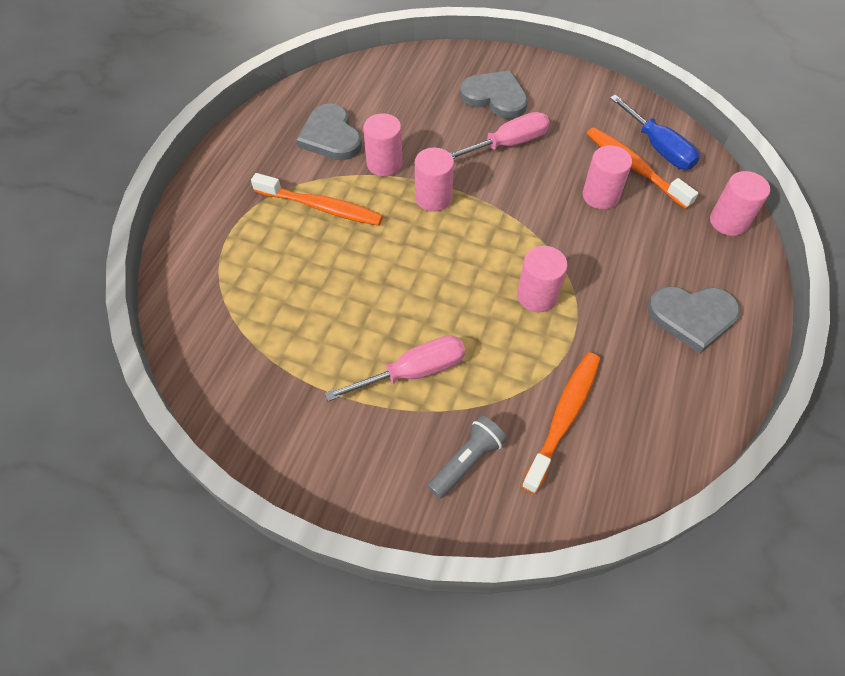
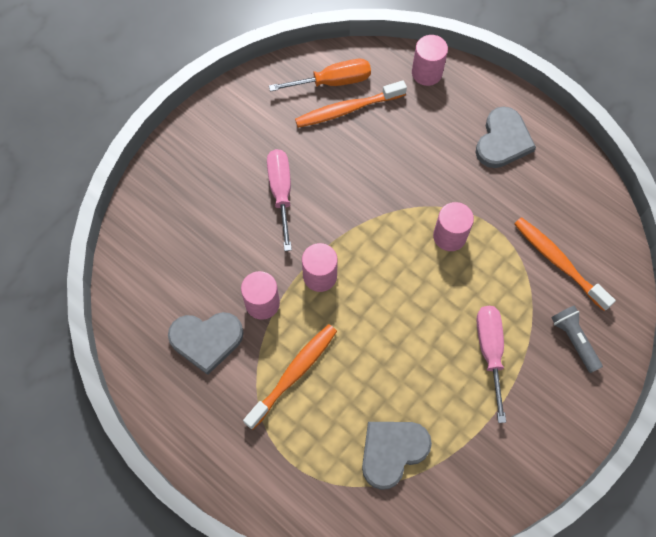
camera: 70 degrees left, 10 degrees up
grey heart [460,70,528,119] -> grey heart moved to [362,422,432,490]
pink cylinder [582,145,632,209] -> none
blue screwdriver [610,95,699,169] -> orange screwdriver [269,59,371,92]

